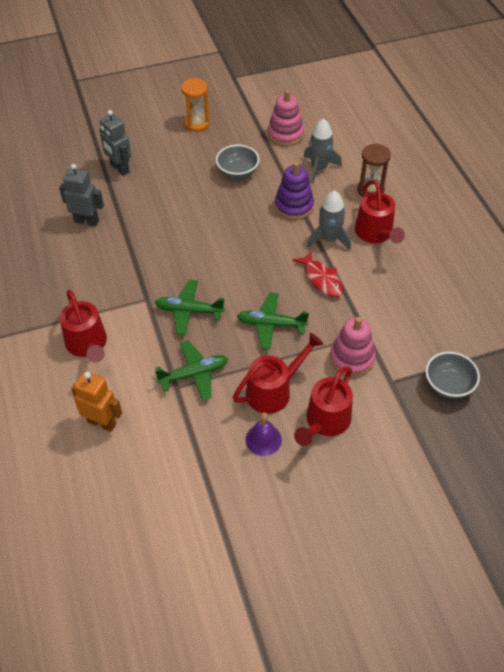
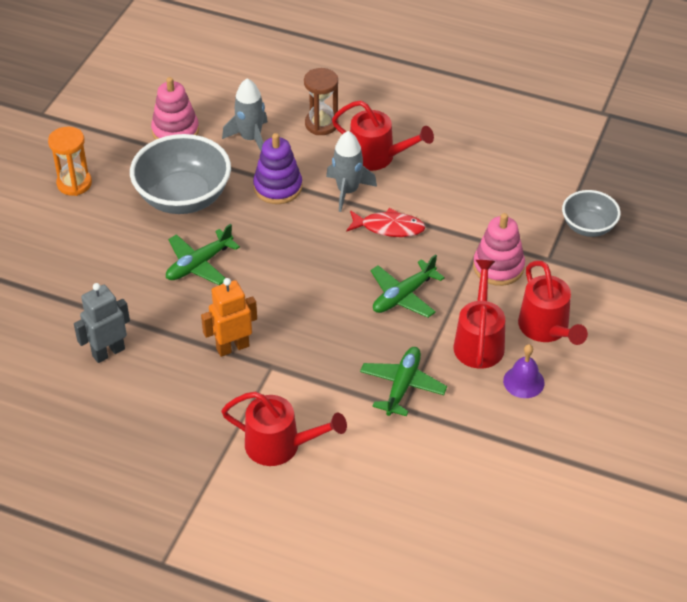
camera: 50 degrees left, 5 degrees down
orange robot [71,371,122,432] -> orange robot moved to [201,278,257,357]
grey robot [99,110,131,176] -> none
green plane [155,280,225,335] -> green plane moved to [166,224,240,285]
grey bowl [216,144,259,179] -> grey bowl [130,134,231,214], size x1.76

